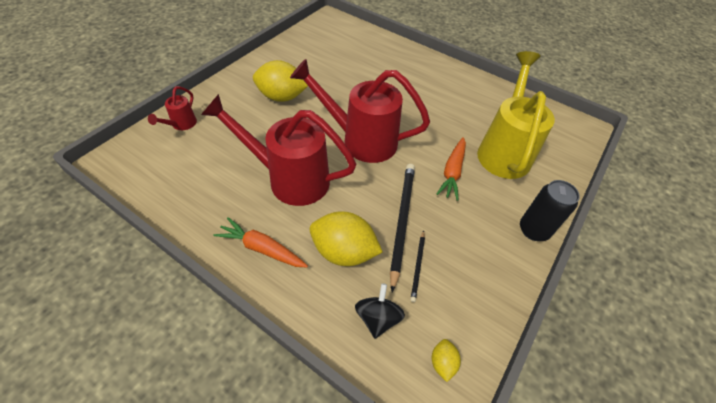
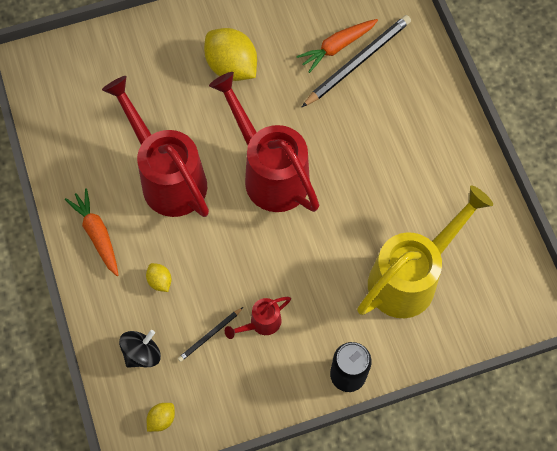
camera: 40 degrees right, 15 degrees up
red watering can [148,86,197,130] -> red watering can moved to [225,297,291,339]
yellow lemon [310,211,382,266] -> yellow lemon [146,263,172,292], size x0.46
black pencil [390,164,415,293] -> black pencil moved to [302,15,411,107]
orange carrot [437,137,466,201] -> orange carrot moved to [296,19,378,73]

